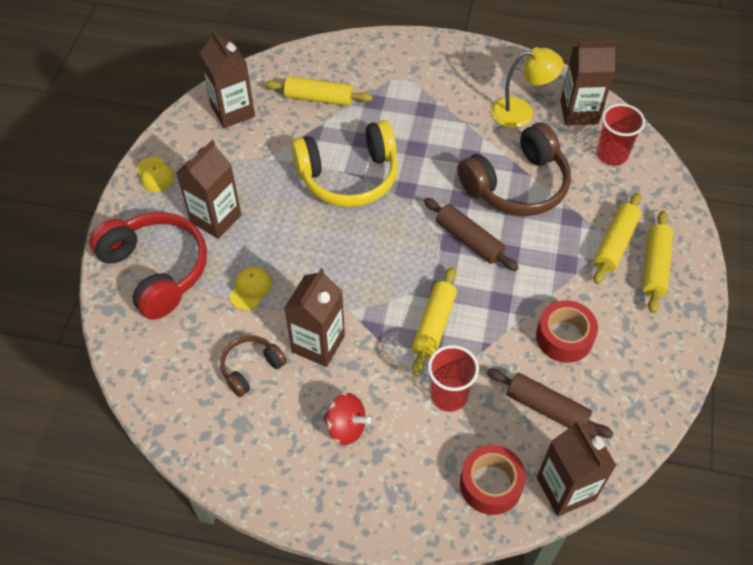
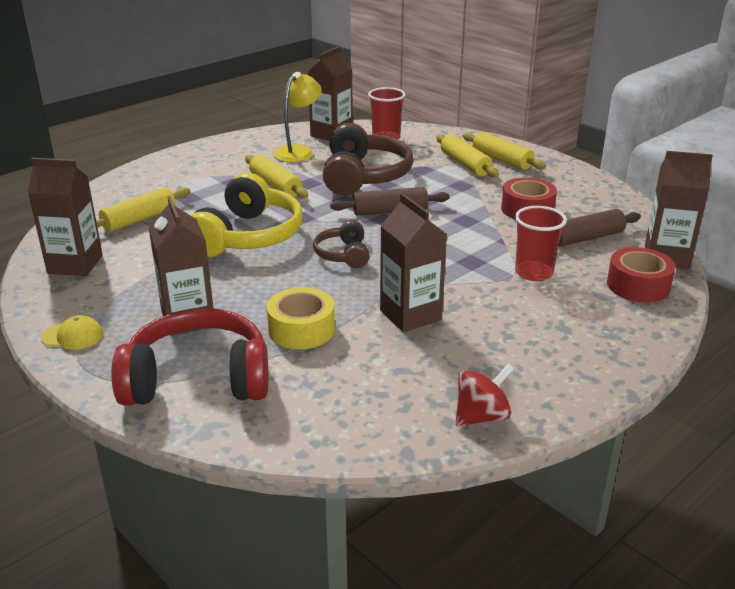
camera: 55 degrees left, 25 degrees down
brown headphones [220,335,287,397] -> brown headphones moved to [313,220,370,268]
yellow cap [230,267,271,310] -> yellow tape [267,287,335,349]
red spinning top [323,393,371,445] -> red spinning top moved to [456,364,514,426]
yellow rolling pin [412,267,457,376] -> yellow rolling pin moved to [245,155,308,198]

